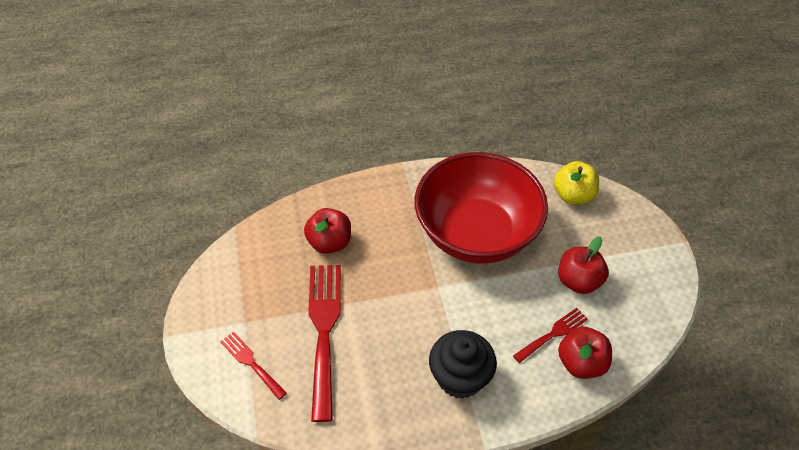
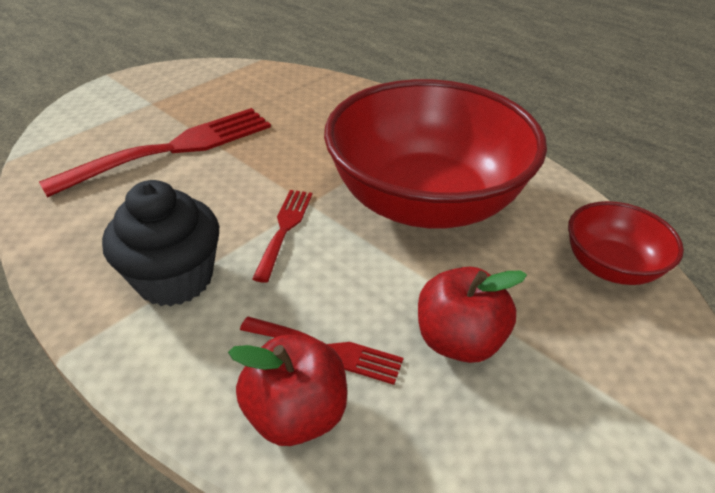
camera: 55 degrees right, 10 degrees down
red fork [220,332,287,400] -> red fork moved to [252,190,313,283]
red apple [304,208,351,254] -> none
yellow apple [554,161,599,205] -> red bowl [568,201,684,285]

